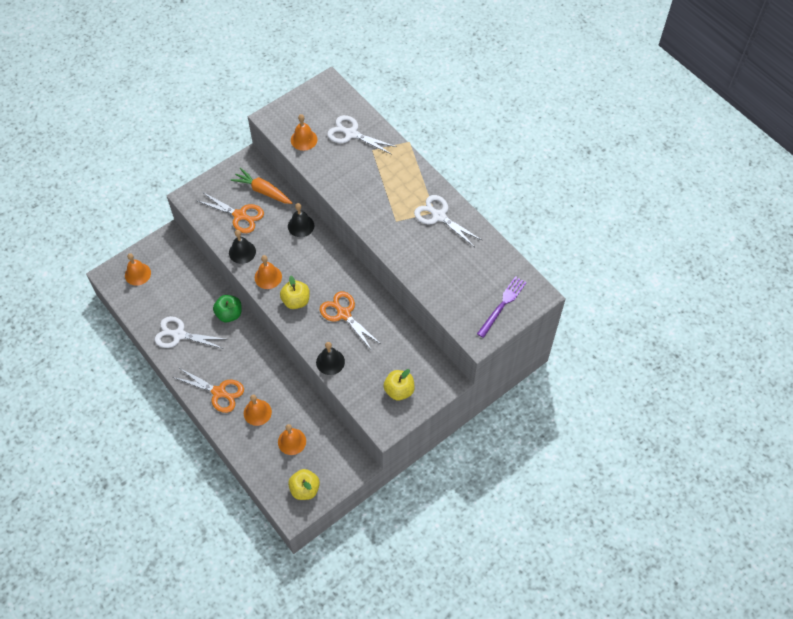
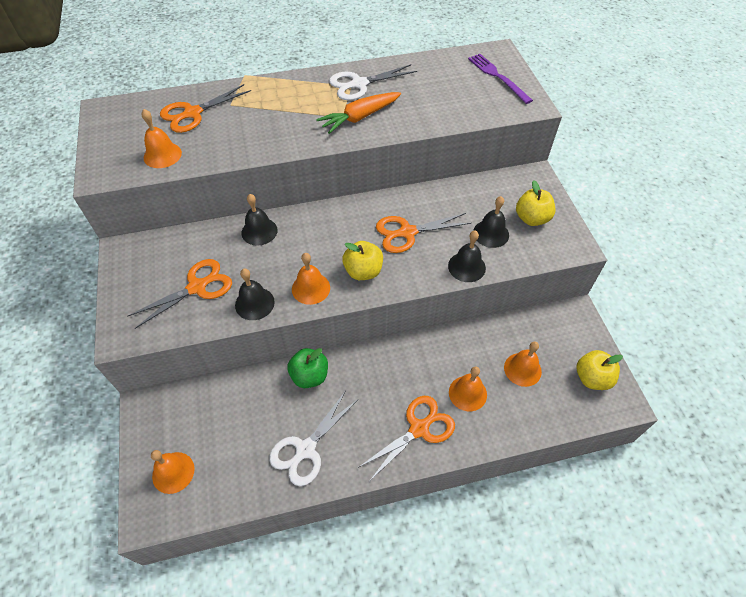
camera: 65 degrees left, 5 degrees down
orange carrot [231,168,292,204] -> orange carrot moved to [316,92,401,134]
white scissors [327,115,397,155] -> orange scissors [160,84,251,133]
none -> black bell [473,196,509,248]

